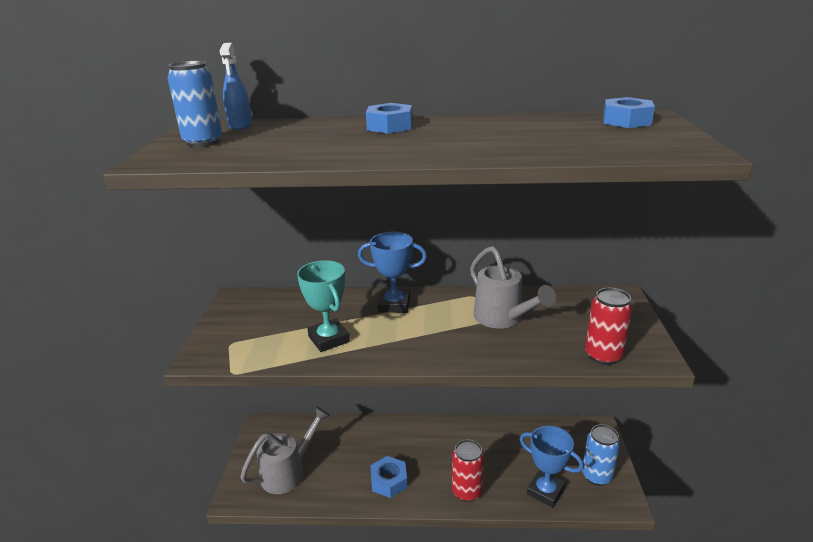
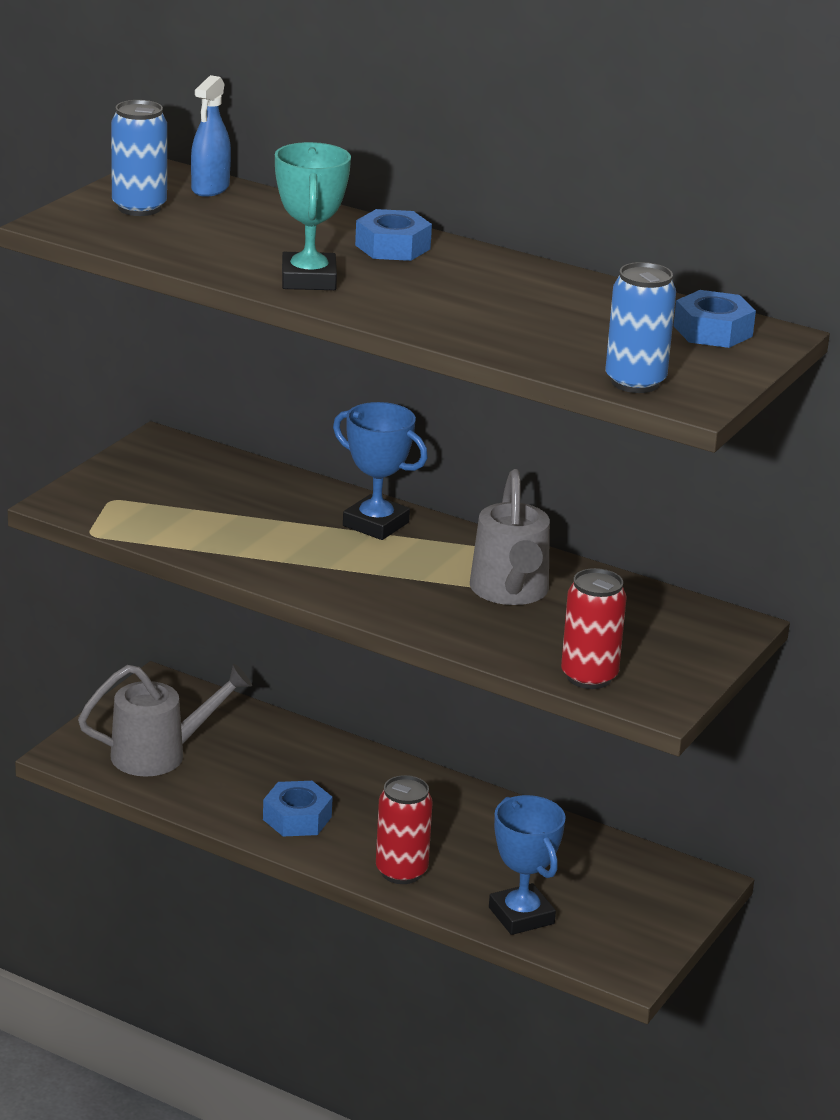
camera: 25 degrees right, 0 degrees up
turquoise trophy [297,260,350,352] -> turquoise trophy moved to [275,142,351,290]
blue can [582,424,620,486] -> blue can moved to [606,262,676,393]

